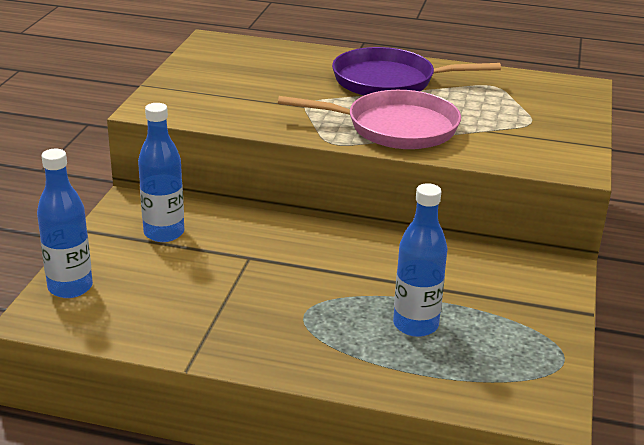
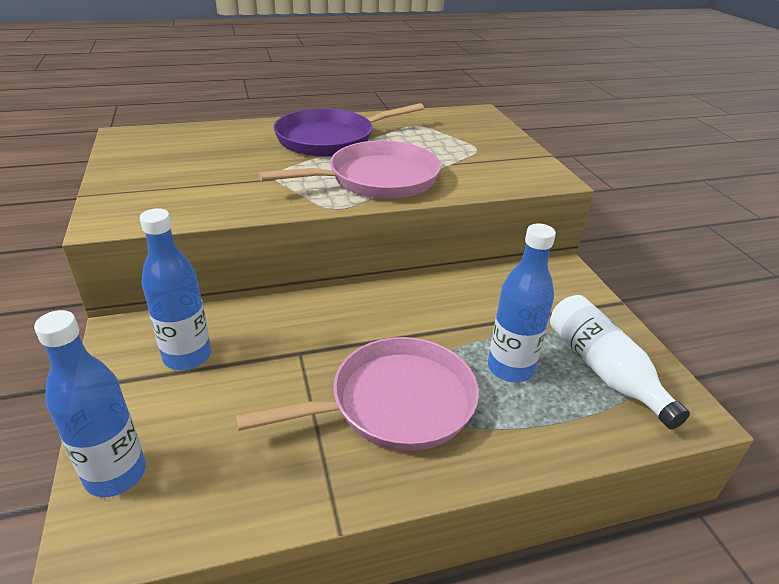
camera: 30 degrees left, 5 degrees up
none -> pink pan [235,337,479,451]
none -> white bottle [550,295,690,429]

